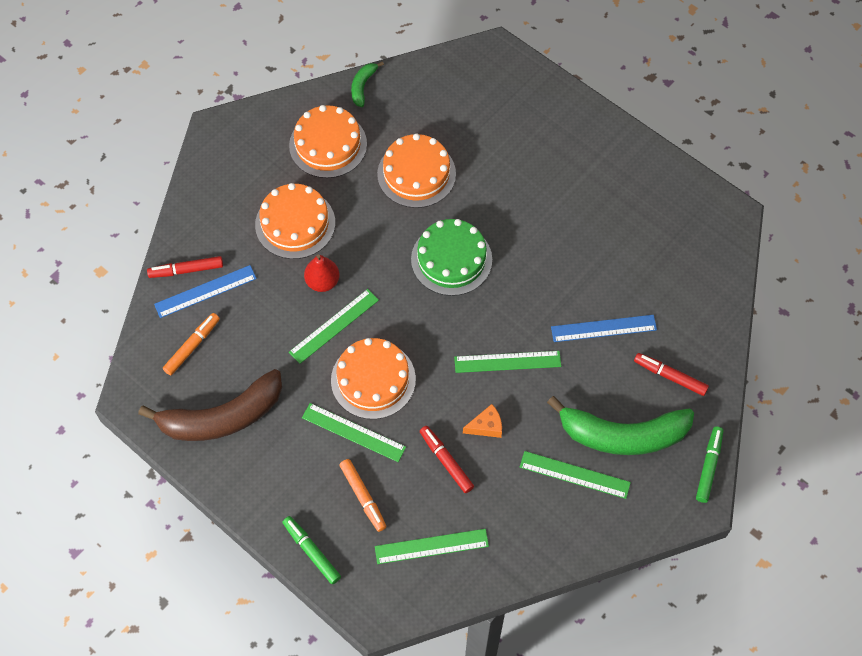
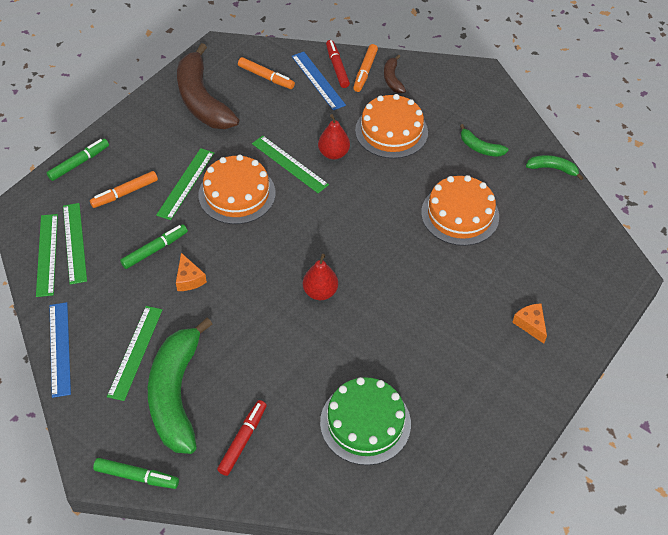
camera: 85 degrees right, 10 degrees down
orange cake [289,105,367,178] -> green banana [460,124,509,157]
green cake [411,219,492,296] -> green cake moved to [320,377,411,465]
red marker [420,426,474,493] -> green marker [120,224,188,269]
green ruler [454,351,561,373] -> green ruler moved to [36,214,58,297]
blue ruler [551,315,657,342] -> blue ruler moved to [49,302,71,398]
none -> red pear [303,254,338,300]
none -> orange marker [353,44,378,92]
none -> brown banana [384,54,406,93]
none -> orange cheese [512,303,547,344]

